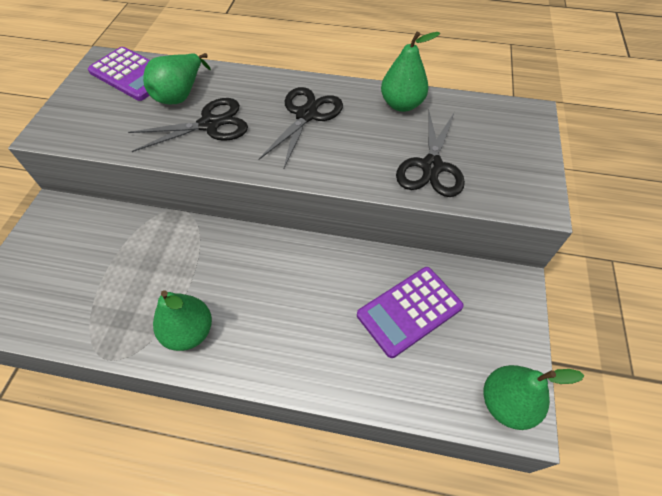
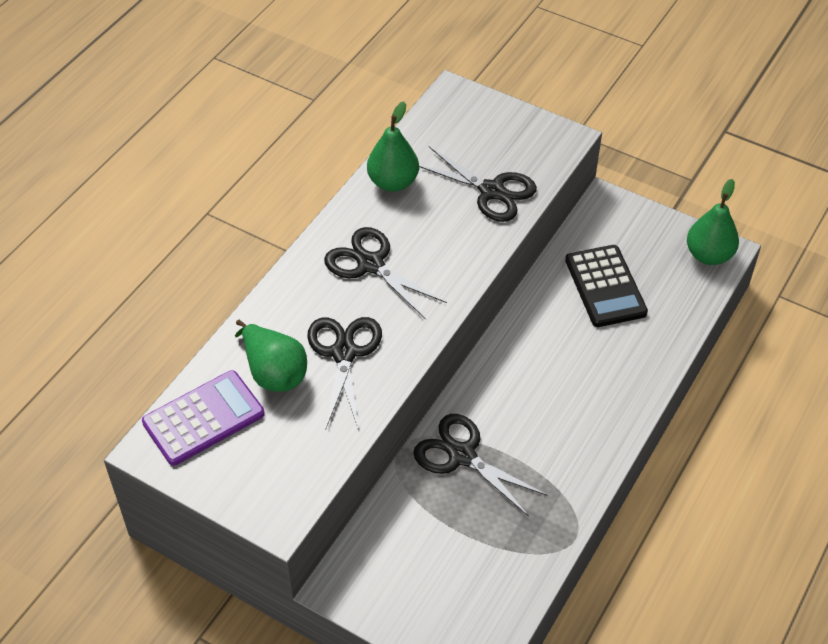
camera: 70 degrees left, 5 degrees down
green pear [153,290,212,351] -> none
purple calculator [357,267,464,358] -> black calculator [565,245,648,327]
none -> black scissors [413,414,548,517]

